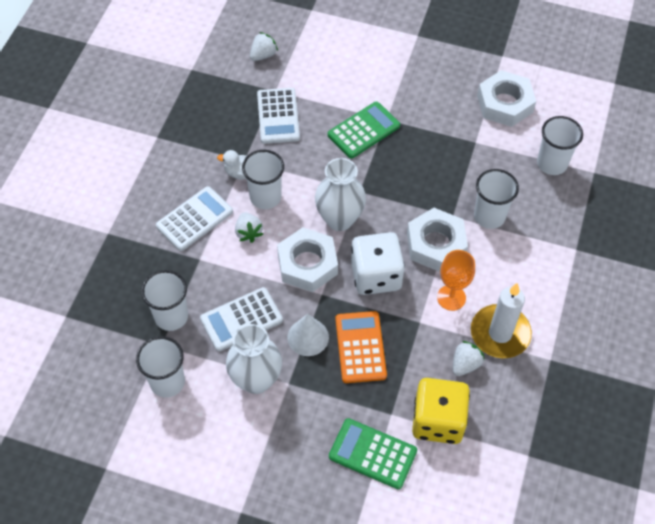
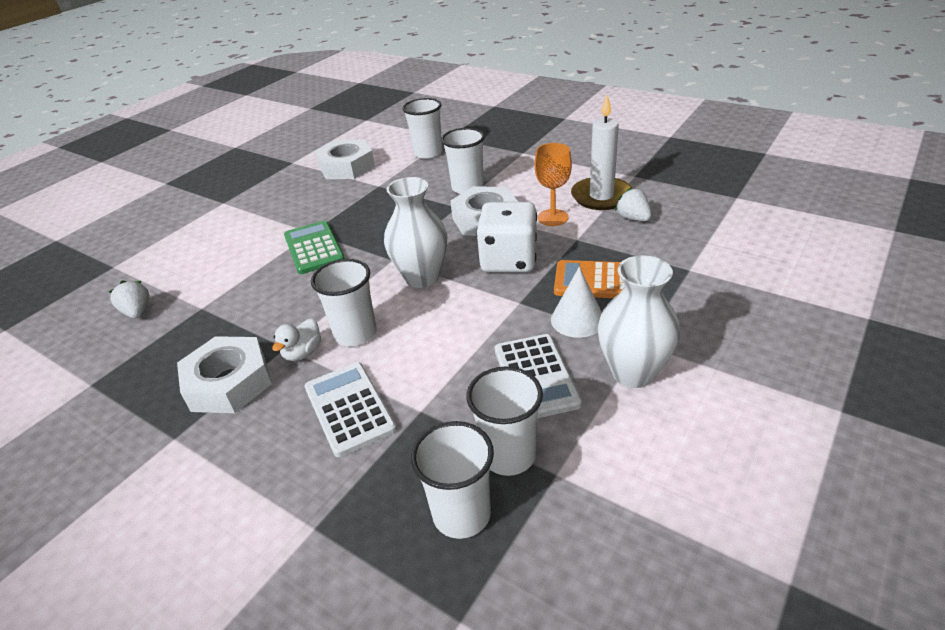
camera: 70 degrees left, 20 degrees down
white cup [136,336,185,398] -> white cup moved to [411,421,494,539]
white strawberry [235,212,263,243] -> none
white calculator [257,88,300,144] -> none
white nut [277,227,338,292] -> white nut moved to [177,336,272,413]
green calculator [329,418,417,489] -> none
yellow dice [412,378,470,444] -> none

